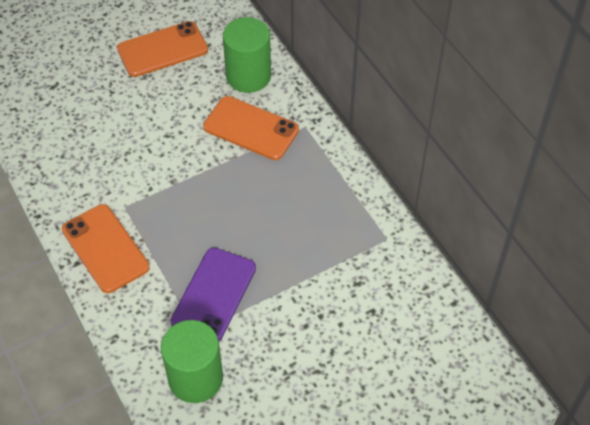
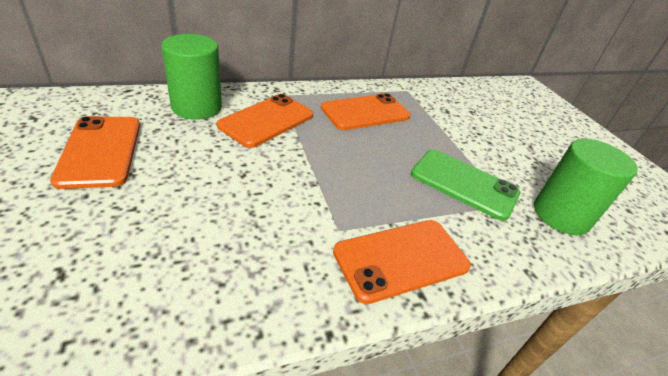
camera: 85 degrees left, 15 degrees down
purple phone [171,248,256,341] -> green phone [411,150,520,221]
none -> orange phone [321,93,410,130]

